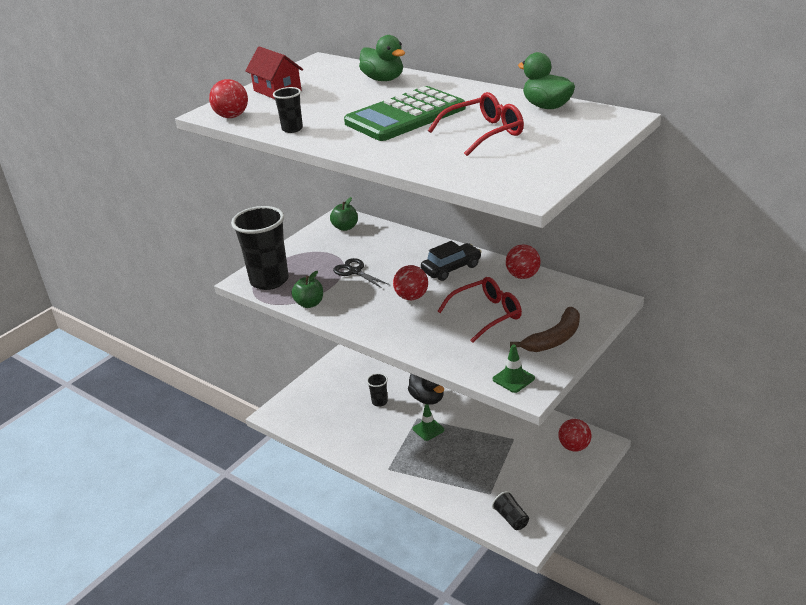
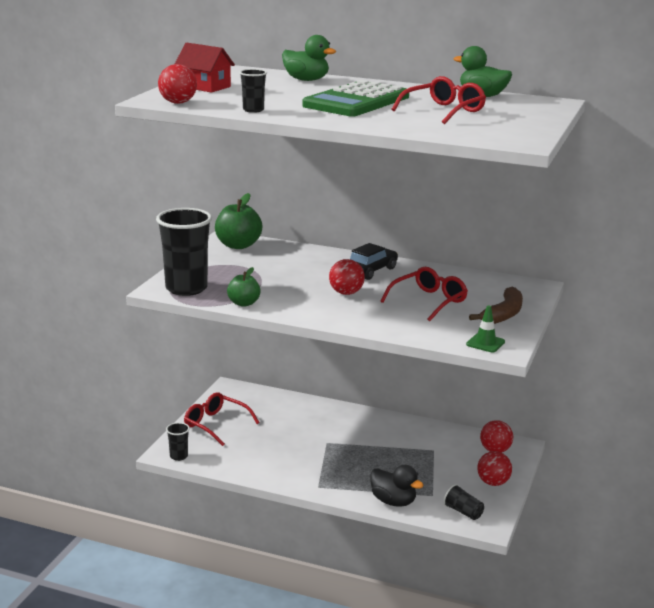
camera: 20 degrees left, 10 degrees down
green apple [330,197,358,231] -> green apple [215,193,262,249], size x1.61
black scissors [333,258,389,288] -> none
black cup [367,373,388,407] -> black cup moved to [166,422,190,461]
black duck [408,374,444,405] -> black duck moved to [370,465,424,507]
green traffic cone [413,404,445,441] -> none
red ball [506,244,541,279] -> red ball moved to [477,451,512,486]
none -> red glasses [184,392,260,446]

